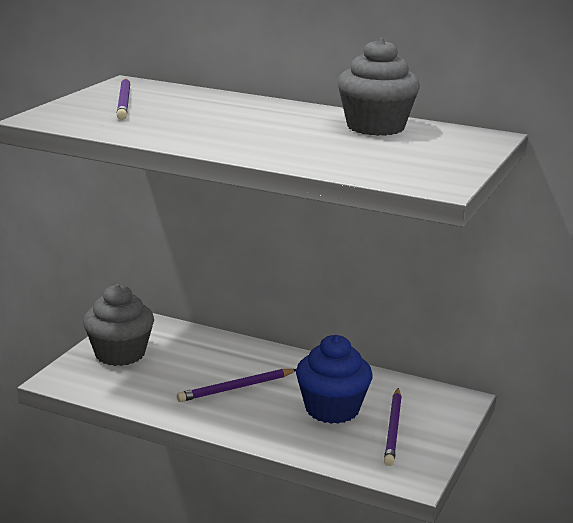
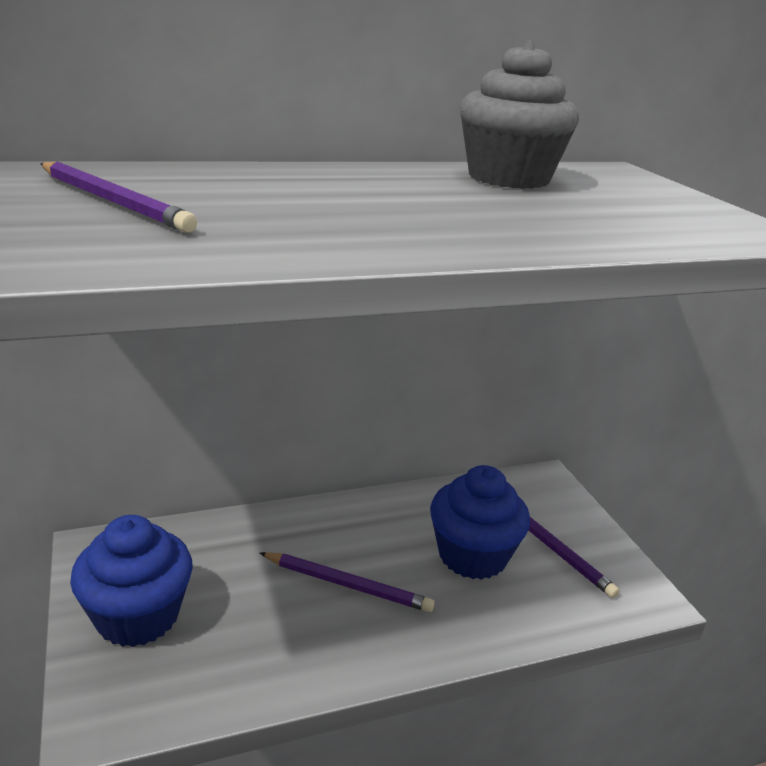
camera: 45 degrees left, 5 degrees up
grey cupcake [83,284,154,366] -> blue cupcake [70,515,193,647]
purple pencil [177,369,296,402] -> purple pencil turned 90 degrees counterclockwise [260,552,434,612]

